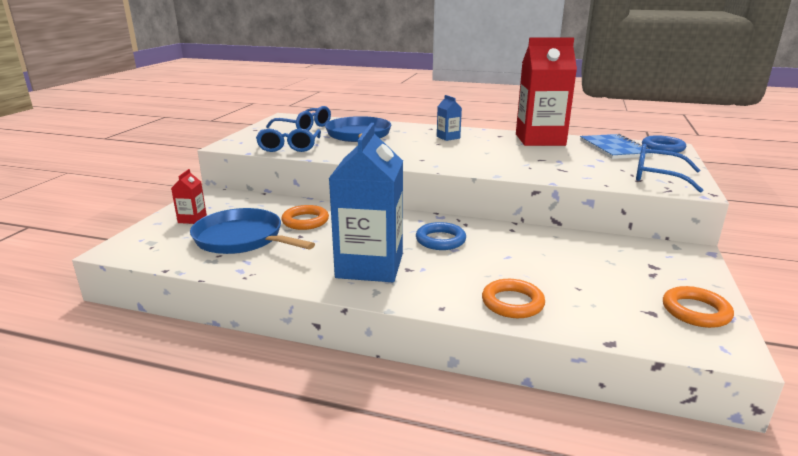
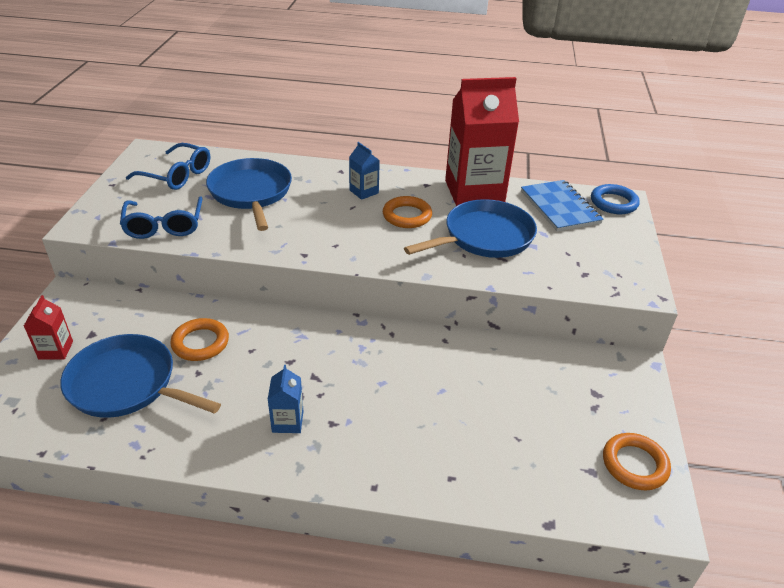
camera: 10 degrees left, 15 degrees up
blue carton [328,123,403,282] -> blue carton [267,365,303,433], size x0.43
blue ring [416,222,466,250] -> none
orange ring [482,279,545,318] -> orange ring moved to [383,196,432,228]
blue glasses [636,144,703,193] -> none
none -> blue pan [404,199,537,258]

